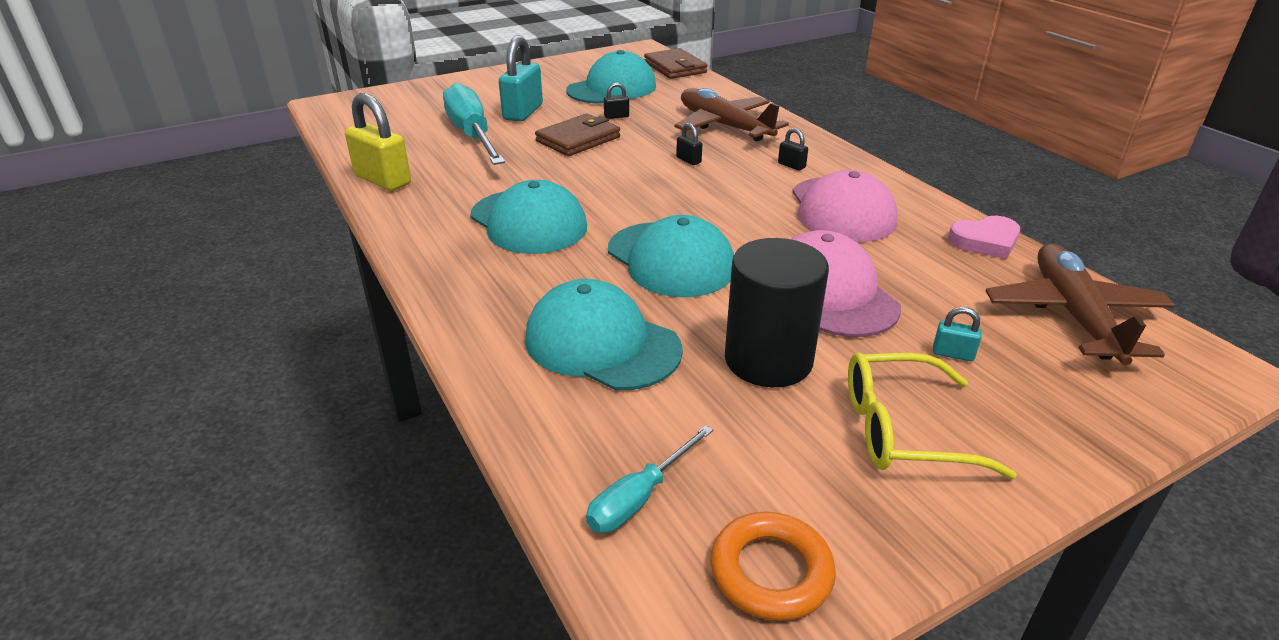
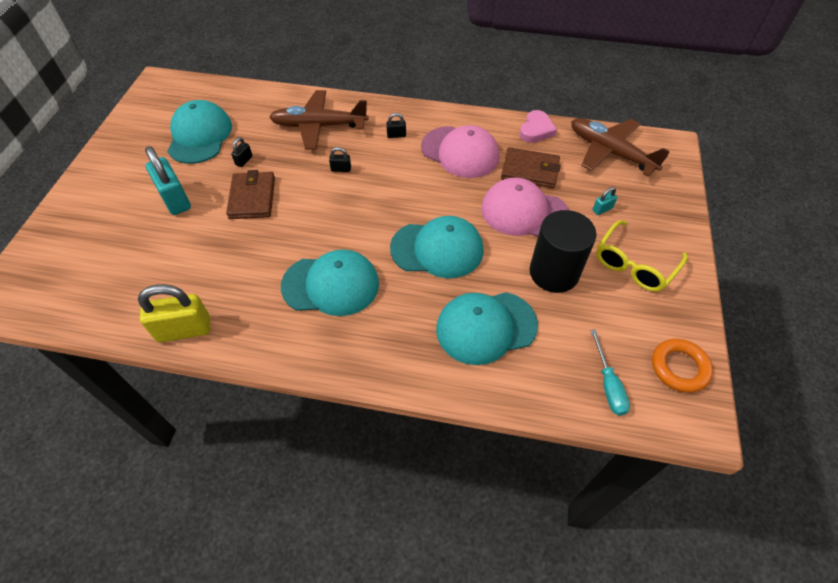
camera: 50 degrees left, 20 degrees up
turquoise screwdriver [443,83,505,165] -> none
brown wallet [644,48,708,79] -> brown wallet moved to [501,147,561,188]

